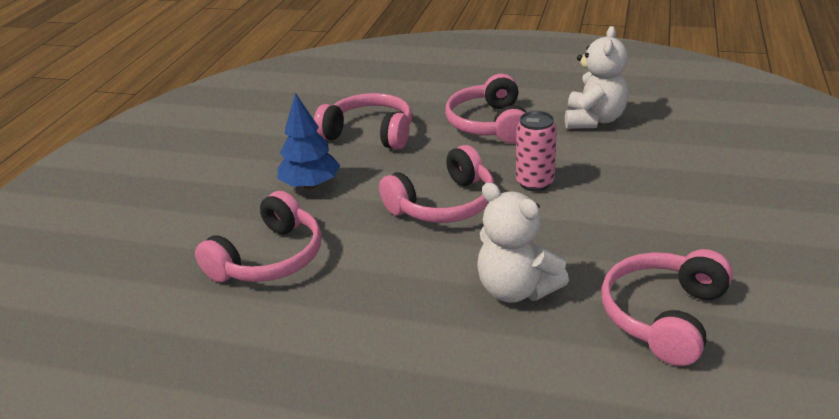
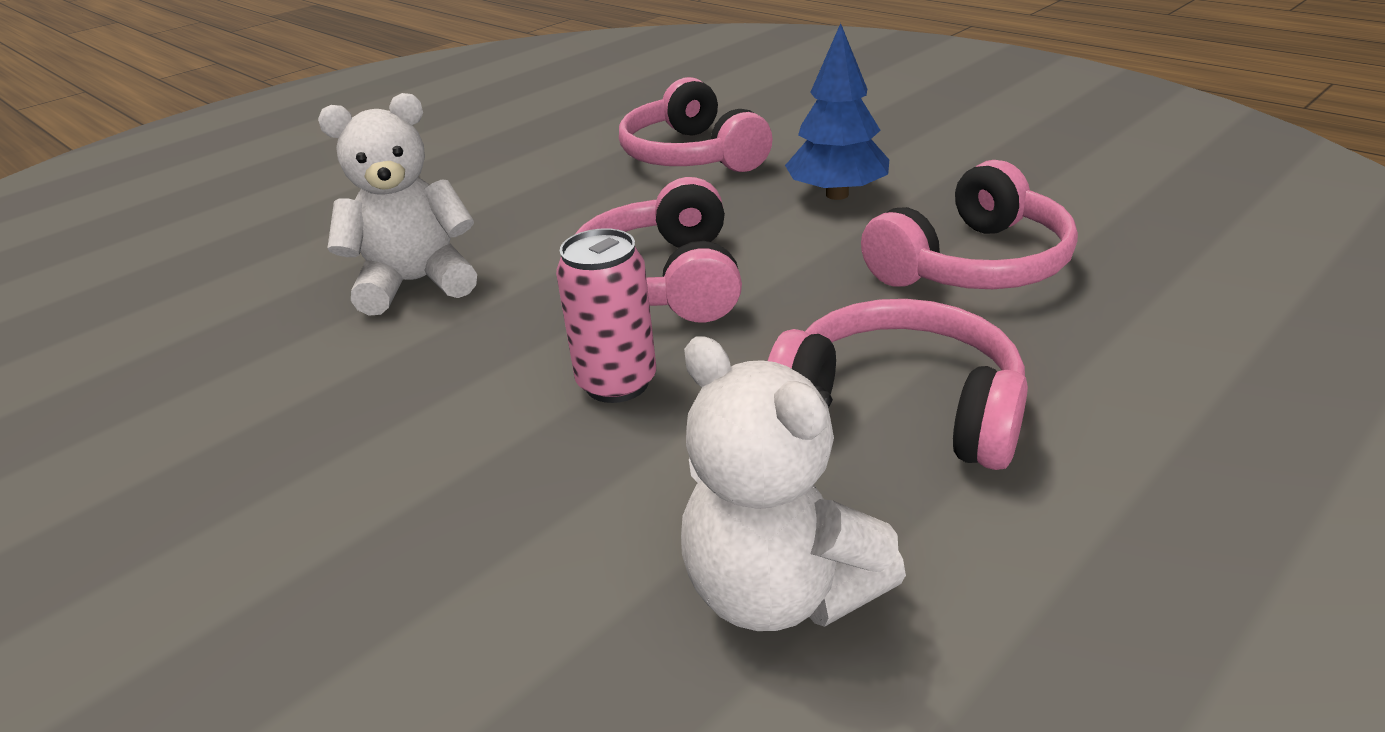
camera: 120 degrees right, 0 degrees up
pink headphones [601,249,733,366] -> none

